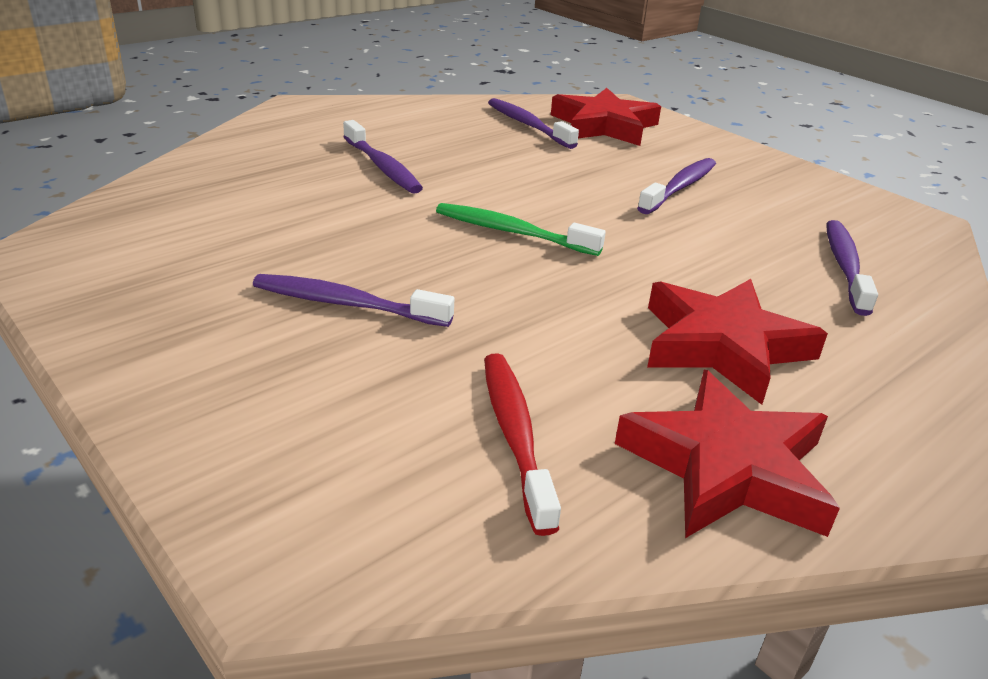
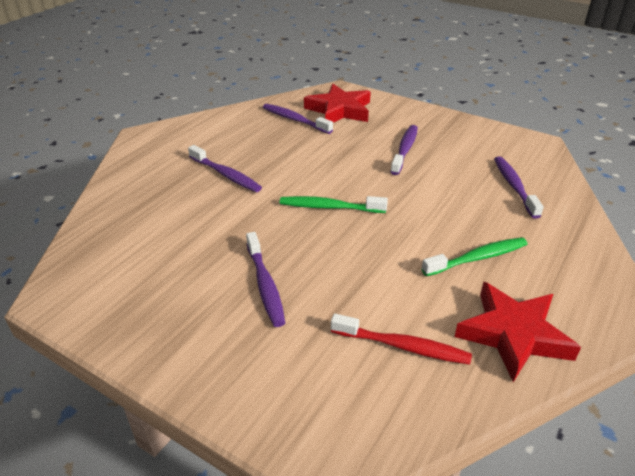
camera: 15 degrees left, 5 degrees up
purple toothbrush [253,274,454,327] -> purple toothbrush turned 105 degrees counterclockwise [246,232,285,327]
red toothbrush [484,353,561,536] -> red toothbrush turned 135 degrees clockwise [331,313,472,365]
red star [647,279,828,405] -> green toothbrush [422,237,527,276]

